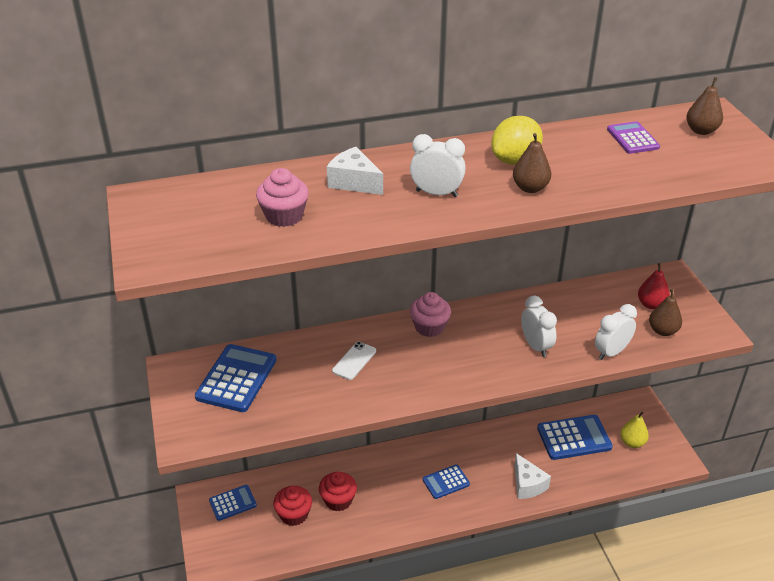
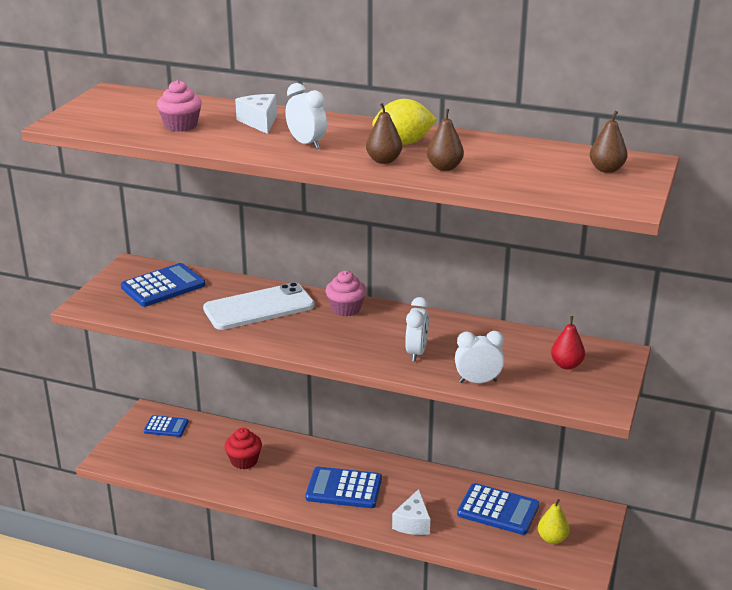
camera: 35 degrees right, 10 degrees down
red cupcake [273,486,312,526] -> none
white phone [332,342,376,380] -> white phone [203,282,315,330], size x2.18
blue calculator [423,464,470,499] -> blue calculator [305,466,382,508], size x1.67
purple calculator [607,121,660,154] -> none
brown pear [649,289,682,336] -> brown pear moved to [427,109,464,171]

